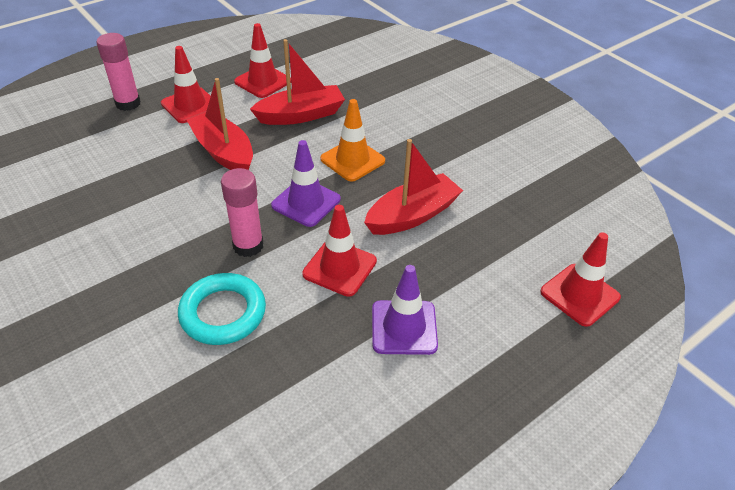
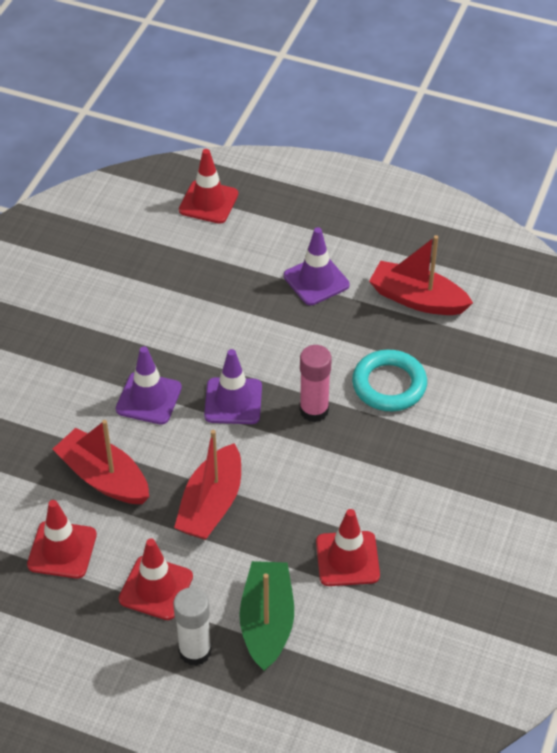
camera: 120 degrees left, 5 degrees up
pink glue stick [96,33,141,111] -> white glue stick [173,587,212,666]
red traffic cone [302,205,377,297] -> red traffic cone moved to [316,509,380,586]
orange traffic cone [320,99,385,182] -> purple traffic cone [116,346,182,425]
red boat [364,139,463,235] -> red boat moved to [369,235,473,315]
none -> green boat [239,561,294,671]

